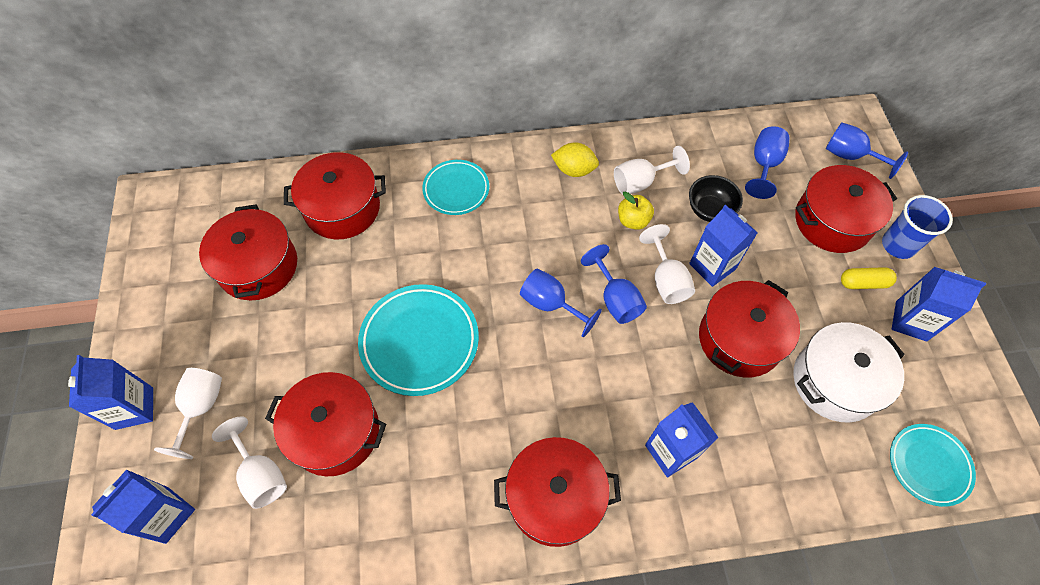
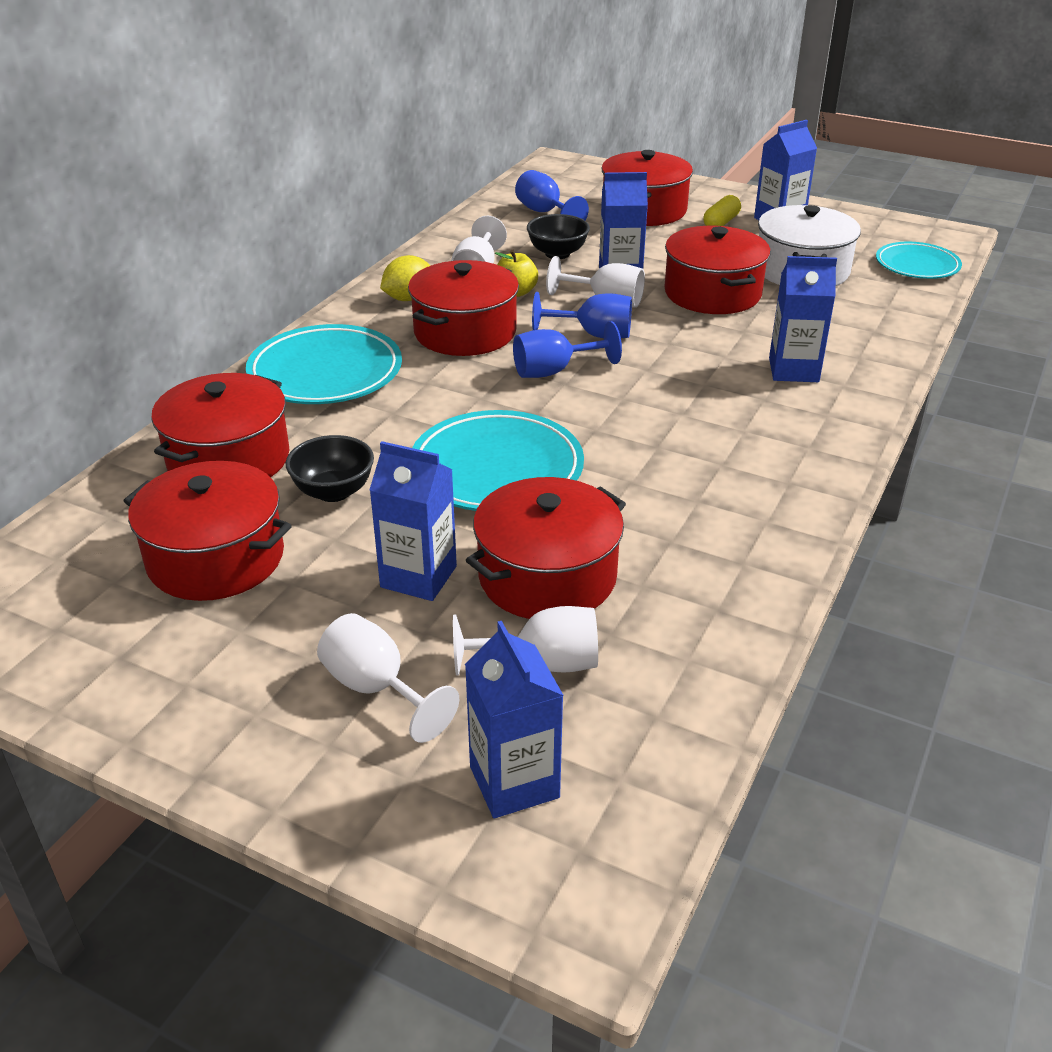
camera: 55 degrees left, 25 degrees down
blue carton [68,355,153,430] -> blue carton moved to [370,441,457,601]
turquoise plate [422,160,489,215] -> turquoise plate [246,324,402,404], size x1.59
red pot [494,437,621,547] -> red pot moved to [408,260,519,356]
blue goblet [826,122,908,179] -> none
blue cup [882,195,953,259] -> none
none -> black bowl [286,435,374,502]

